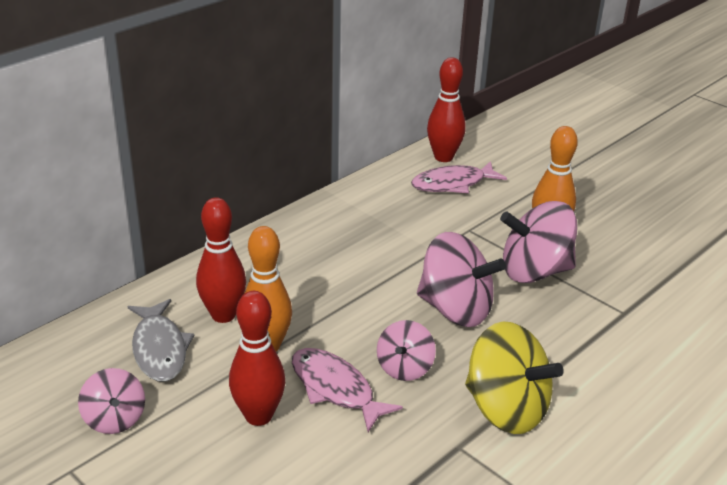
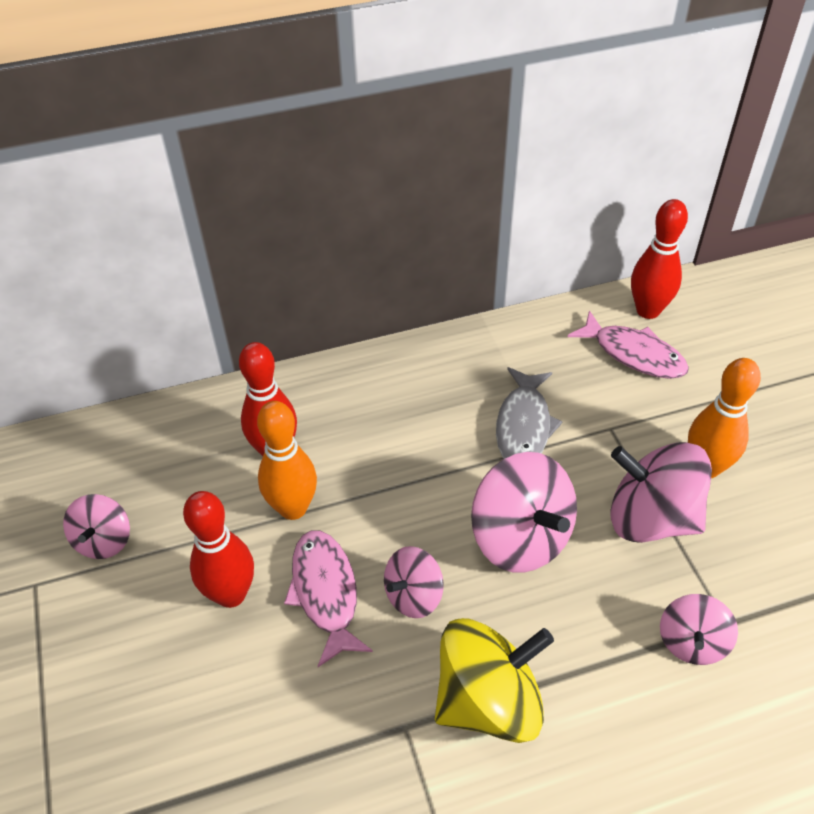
camera: 30 degrees right, 15 degrees up
grey fish [128,299,194,382] -> grey fish moved to [496,367,562,459]
pink fish [411,161,507,194] -> pink fish turned 150 degrees counterclockwise [568,310,689,379]
yellow spinning top [465,322,564,434] -> yellow spinning top turned 90 degrees counterclockwise [435,618,554,743]
none -> pink spinning top [660,594,738,665]

